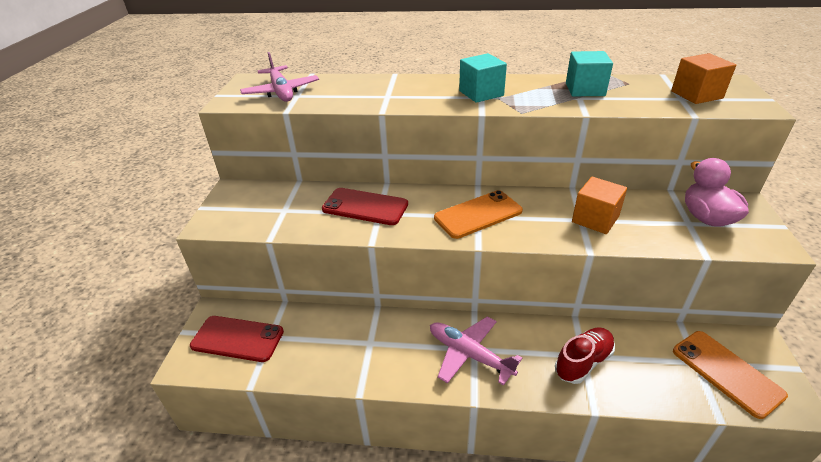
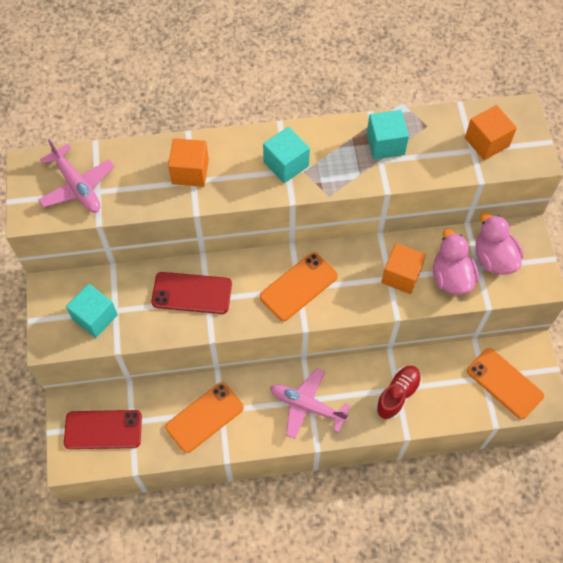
camera: 15 degrees left, 25 degrees up
none -> turquoise cube [66,284,118,338]
none -> orange phone [165,382,244,453]
none -> orange cube [168,138,209,187]
none -> pink duck [433,229,479,295]

